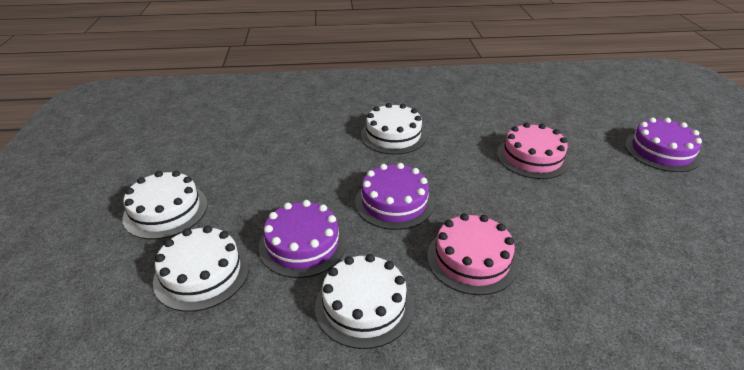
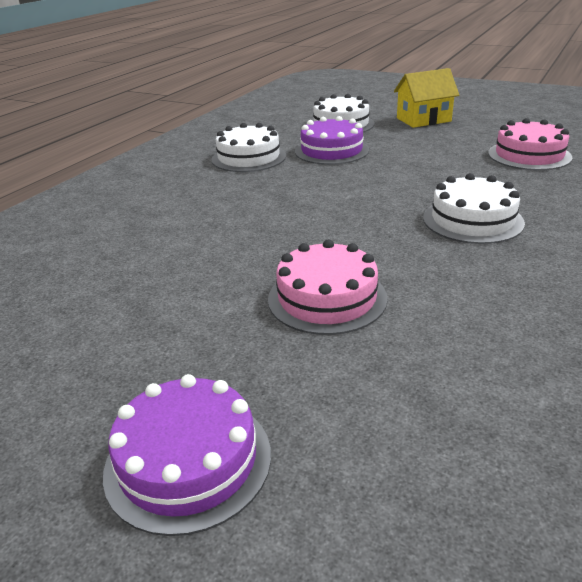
camera: 125 degrees right, 5 degrees down
white cake [123,171,208,239] -> yellow house [394,68,459,128]
purple cake [355,163,434,230] -> none
pink cake [427,213,519,295] -> pink cake moved to [488,118,572,170]

